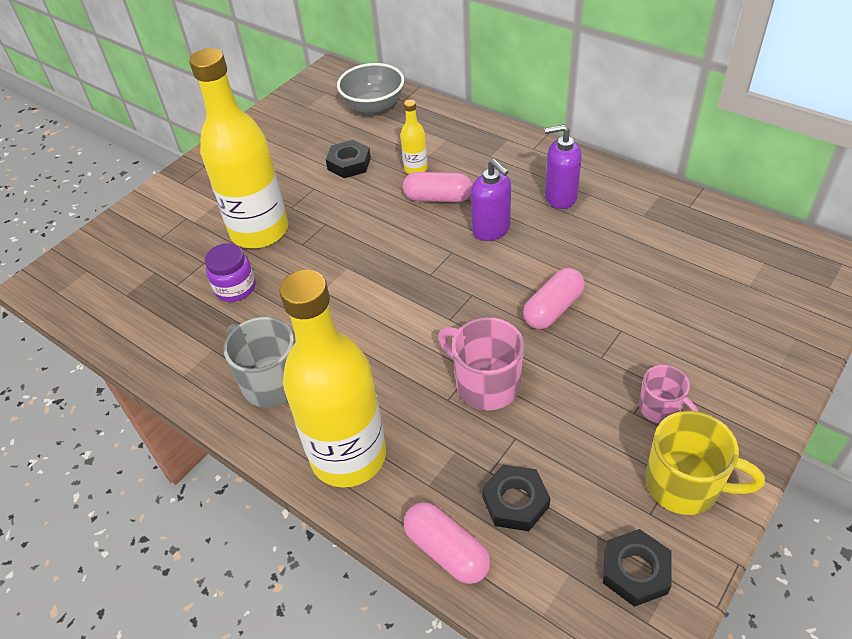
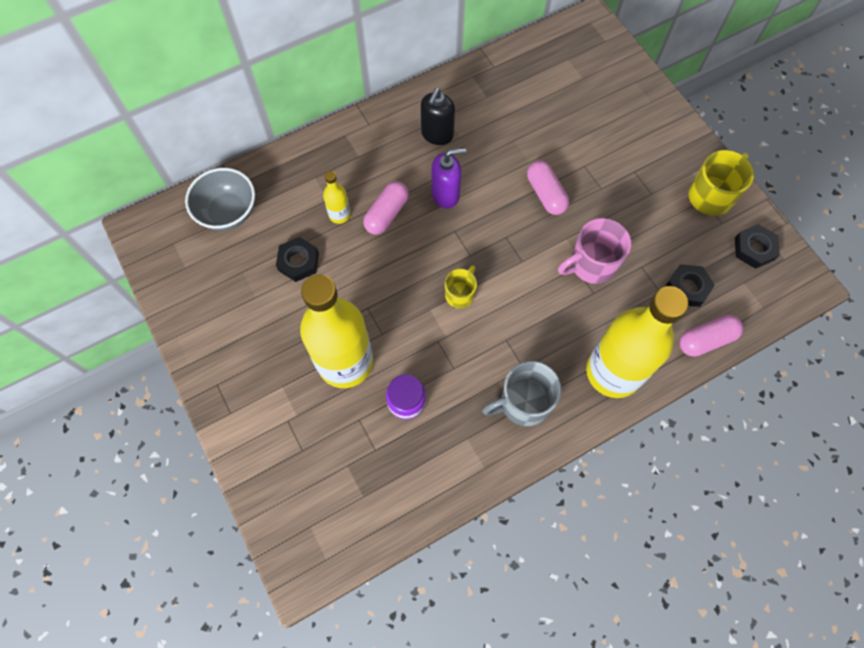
camera: 70 degrees left, 20 degrees up
purple soap dispenser [544,125,582,209] -> black soap dispenser [421,88,455,145]
pink mug [639,365,699,423] -> none
none -> yellow mug [445,265,477,309]

